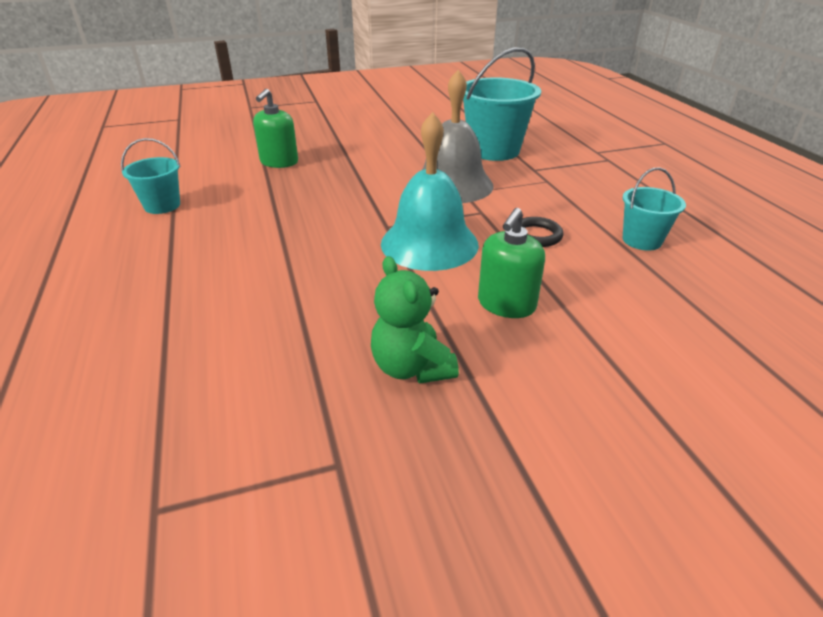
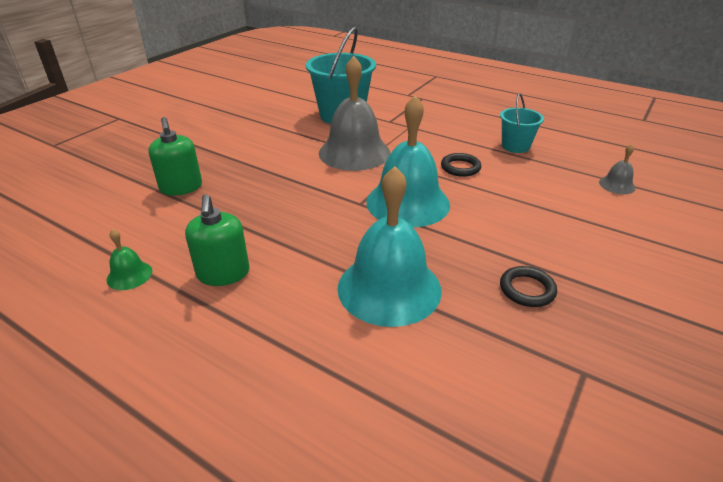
camera: 40 degrees left, 0 degrees up
turquoise bucket [121,138,181,214] -> green bell [107,229,152,290]
green teddy bear [371,256,459,384] -> black ring [500,266,557,307]
green soap dispenser [478,208,545,318] -> green soap dispenser moved to [185,194,250,286]
none -> turquoise bell [337,166,442,327]
none -> grey bell [599,144,636,194]

